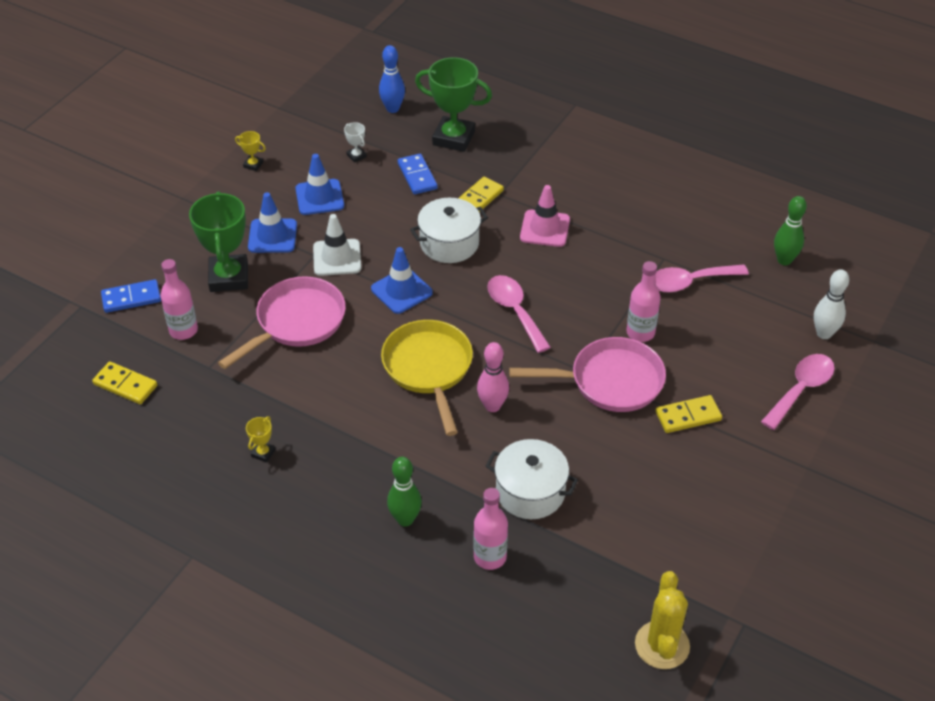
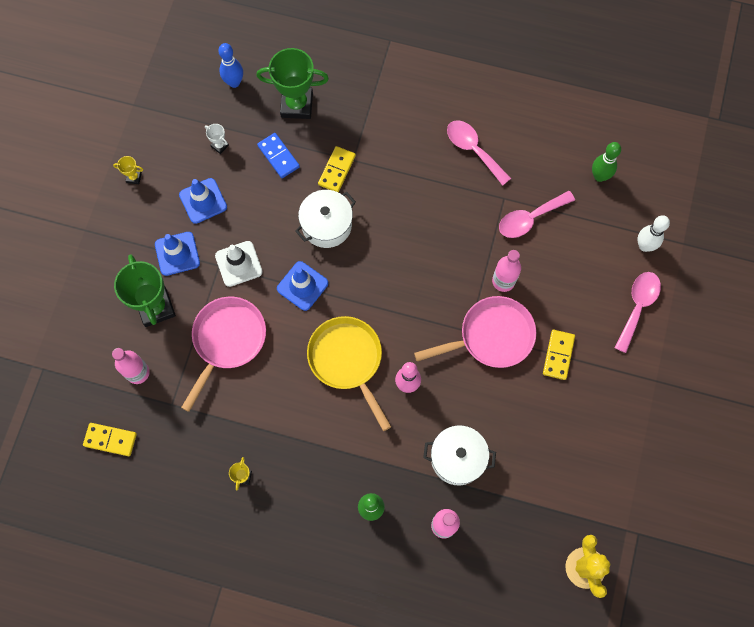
camera: 15 degrees left, 25 degrees up
blue domino [101,279,161,313] -> none
pink spoon [487,275,551,353] -> pink spoon moved to [447,120,511,186]
pink traffic cone [520,185,570,247] -> none
yellow domino [656,395,722,433] -> yellow domino turned 45 degrees counterclockwise [543,330,575,380]

